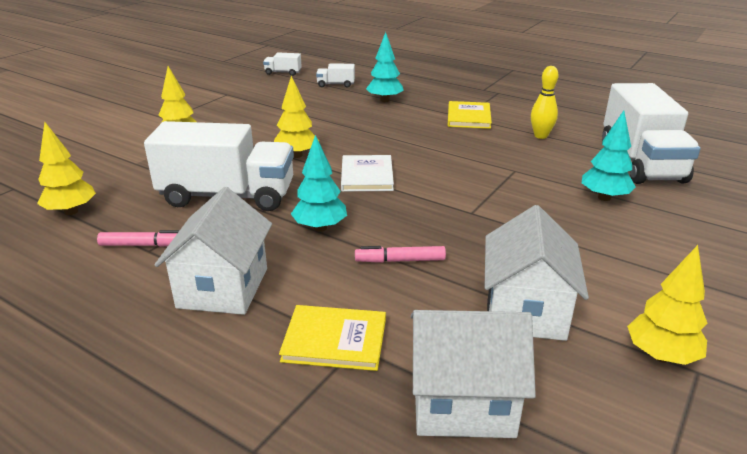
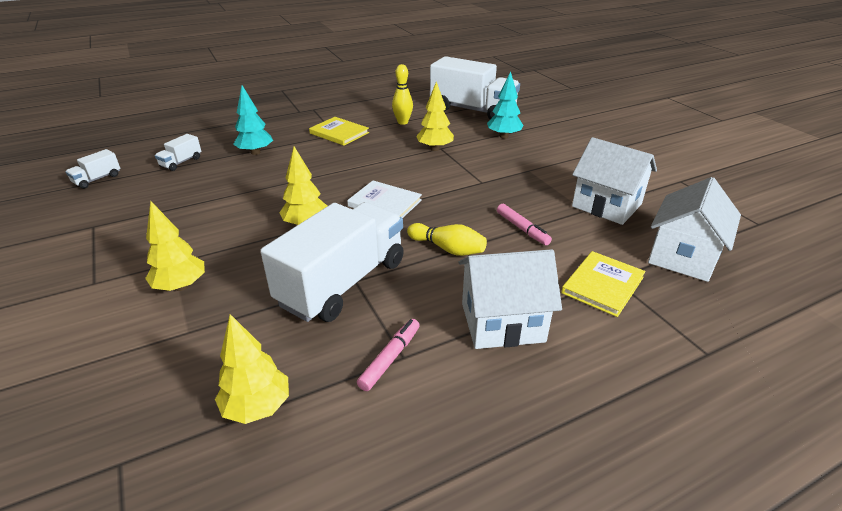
camera: 60 degrees left, 5 degrees up
white house [155,187,272,315] -> white house turned 45 degrees counterclockwise [458,249,562,349]
turquoise tree [291,135,347,232] -> yellow bowling pin [407,223,487,256]
pink marker [355,246,446,263] -> pink marker turned 60 degrees counterclockwise [497,204,552,245]
yellow tree [627,245,707,365] -> yellow tree moved to [416,82,454,151]

